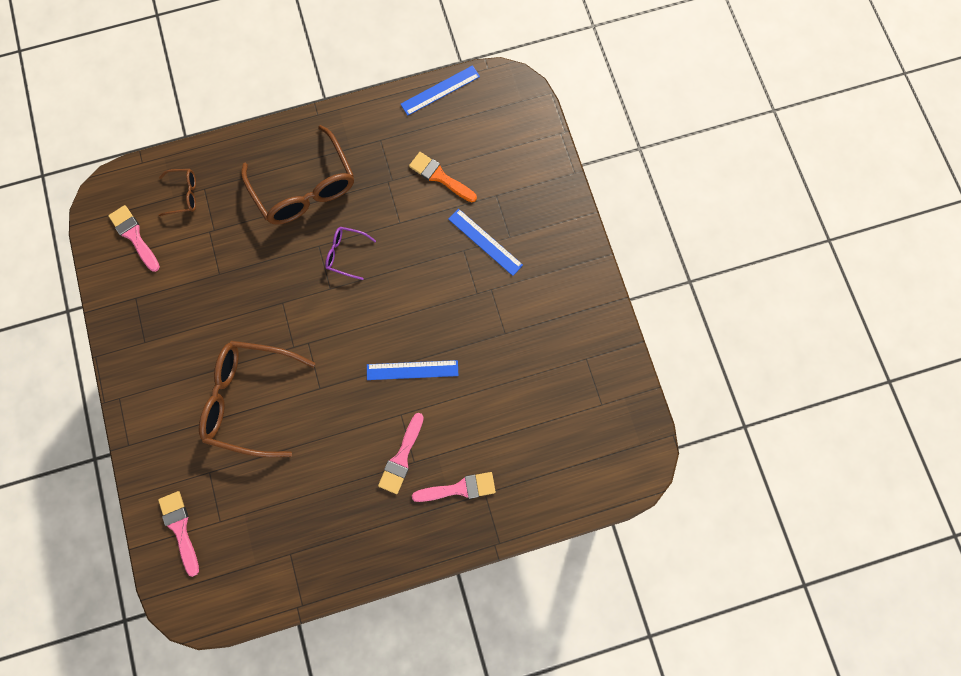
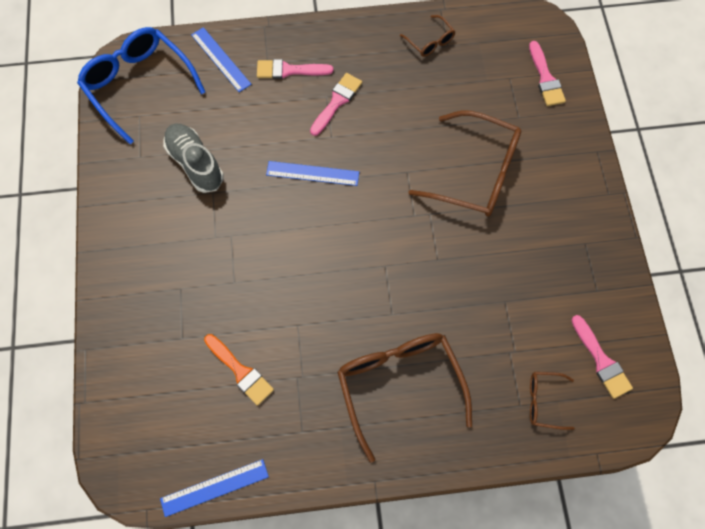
camera: 170 degrees left, 10 degrees down
purple glasses [325,227,376,280] -> none
blue ruler [448,209,523,276] -> blue ruler moved to [191,27,252,92]
none -> blue glasses [77,27,205,144]
none -> grey shoe [163,124,224,193]
none -> brown glasses [400,15,456,57]

